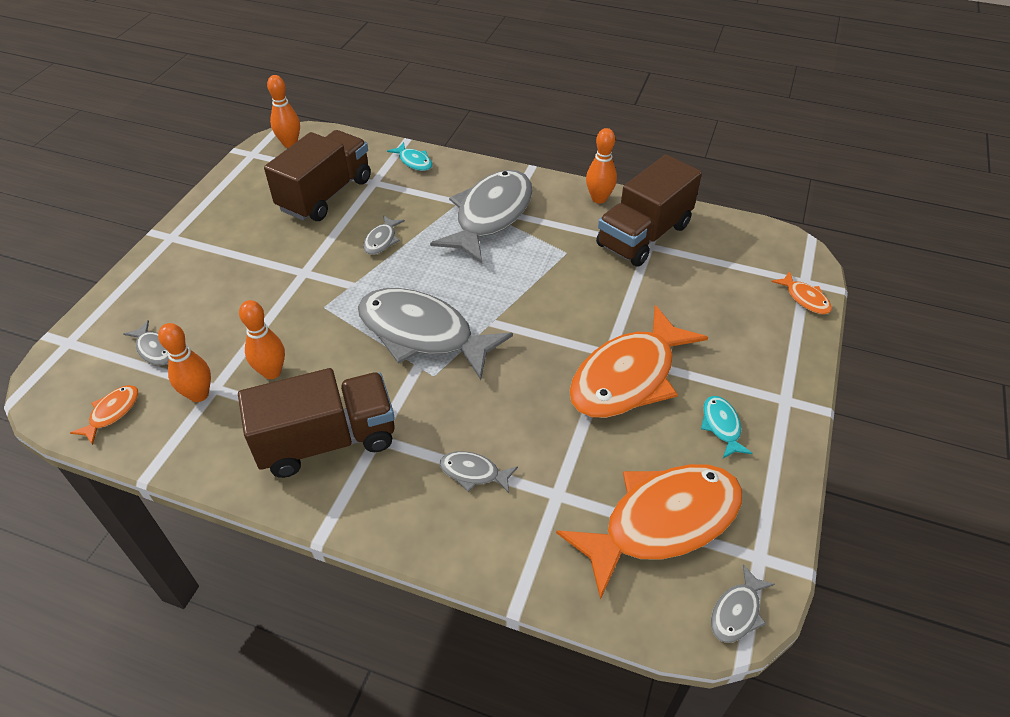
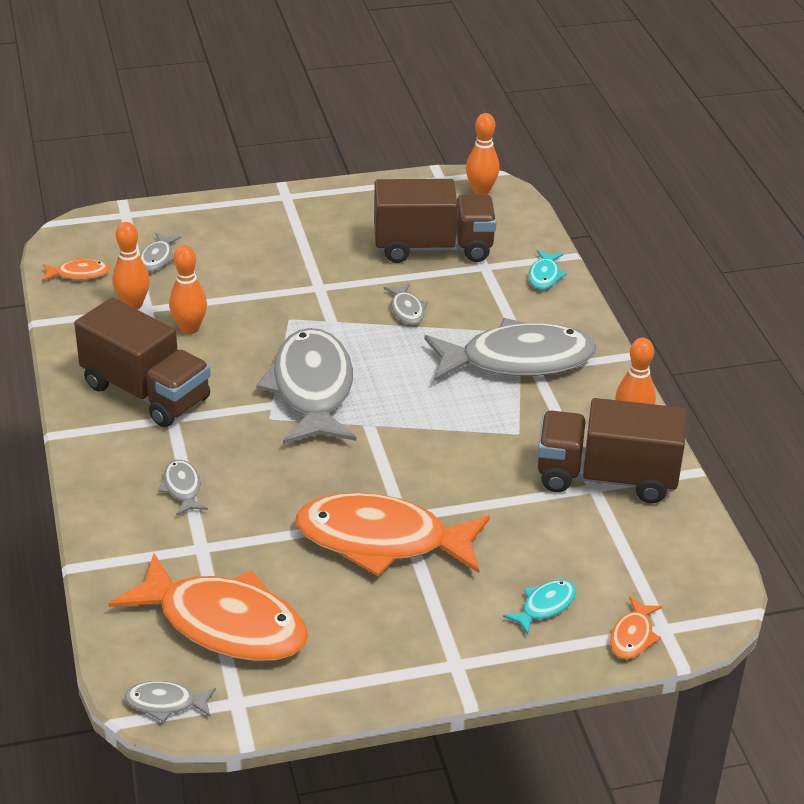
camera: 55 degrees right, 10 degrees down
grey fish [363,215,405,255] -> grey fish turned 90 degrees counterclockwise [384,283,428,325]
turquoise fish [701,396,753,458] -> turquoise fish moved to [503,580,577,635]

